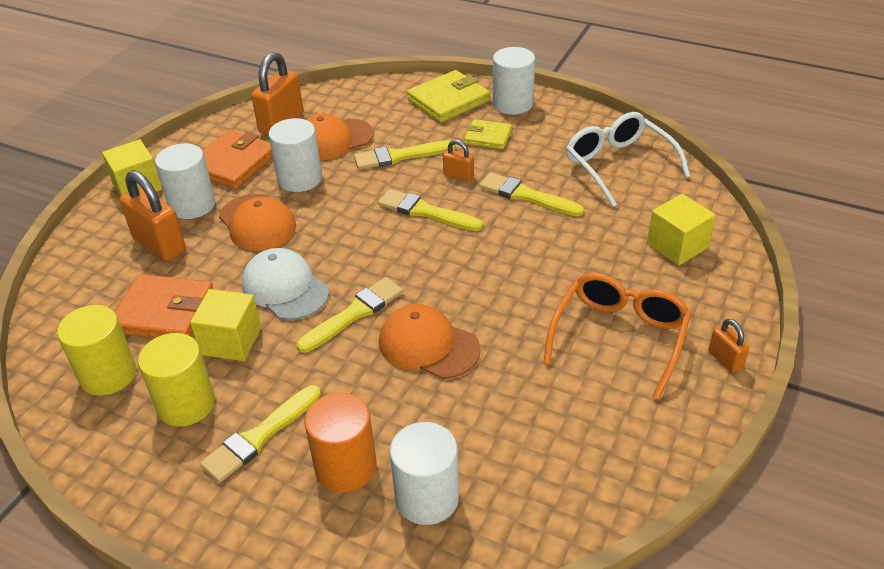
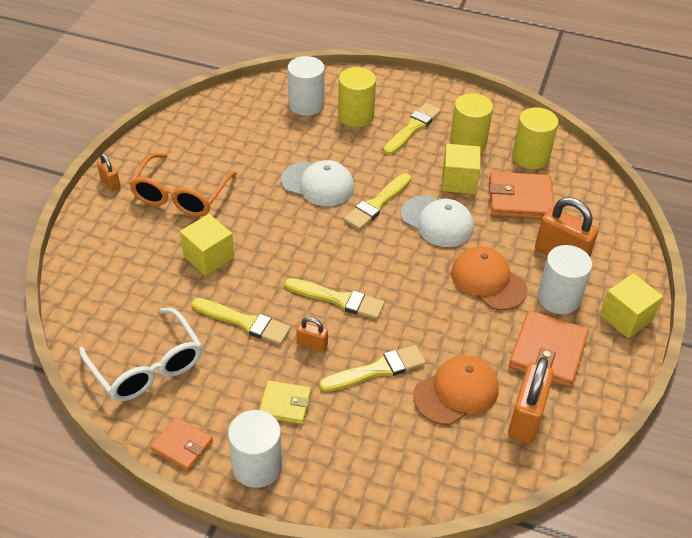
camera: 170 degrees right, 5 degrees up
white cylinder [269,118,322,192] -> none
orange cylinder [304,393,377,493] -> yellow cylinder [338,67,376,127]
orange cap [379,304,481,379] -> white cap [281,160,354,206]
yellow wallet [407,70,490,123] -> none
yellow cube [647,194,716,266] -> yellow cube moved to [180,214,234,276]
none -> orange wallet [150,416,213,471]

